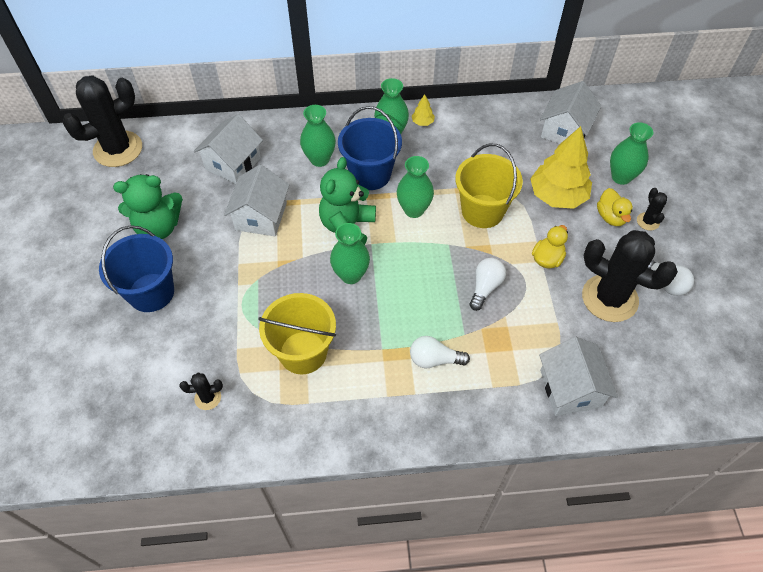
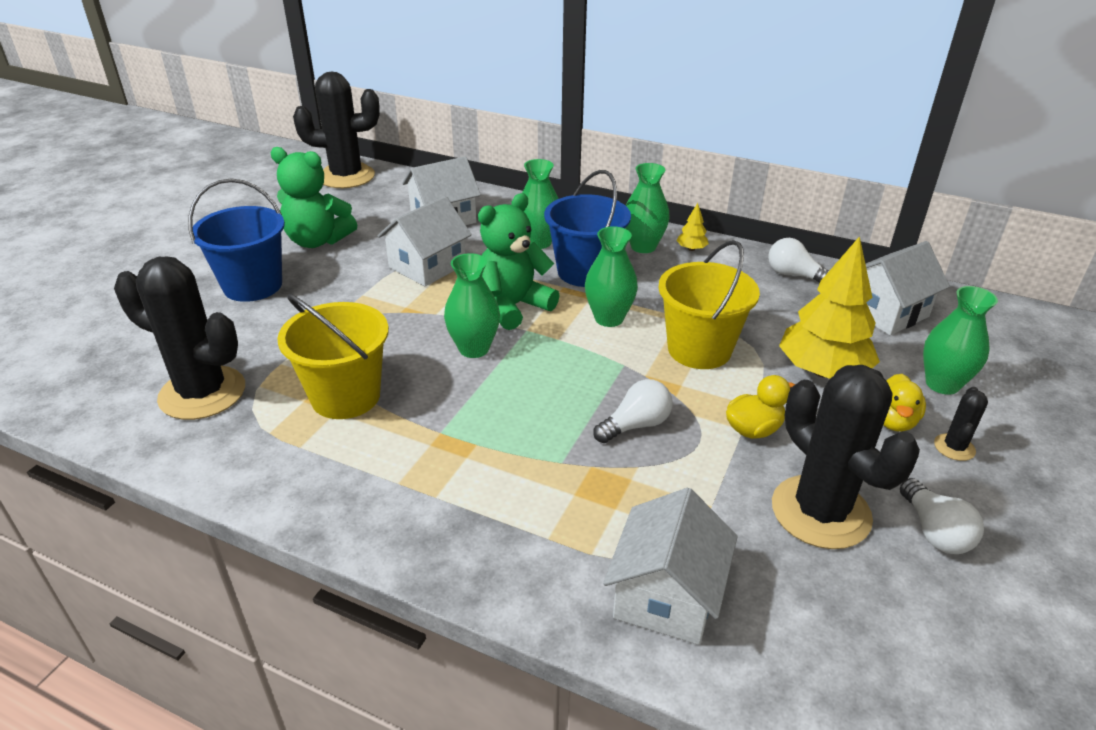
camera: 30 degrees right, 20 degrees down
black cactus [180,373,223,410] -> black cactus [114,257,245,420], size x2.29
white light bulb [410,336,470,369] -> white light bulb moved to [768,238,830,283]

